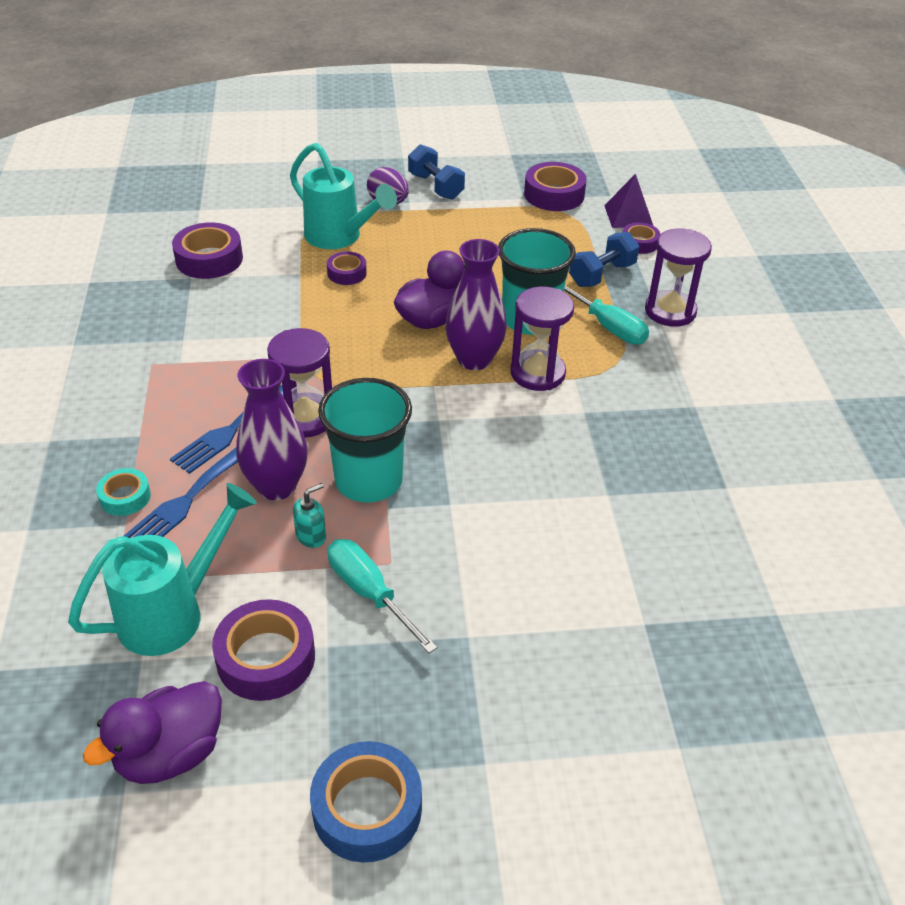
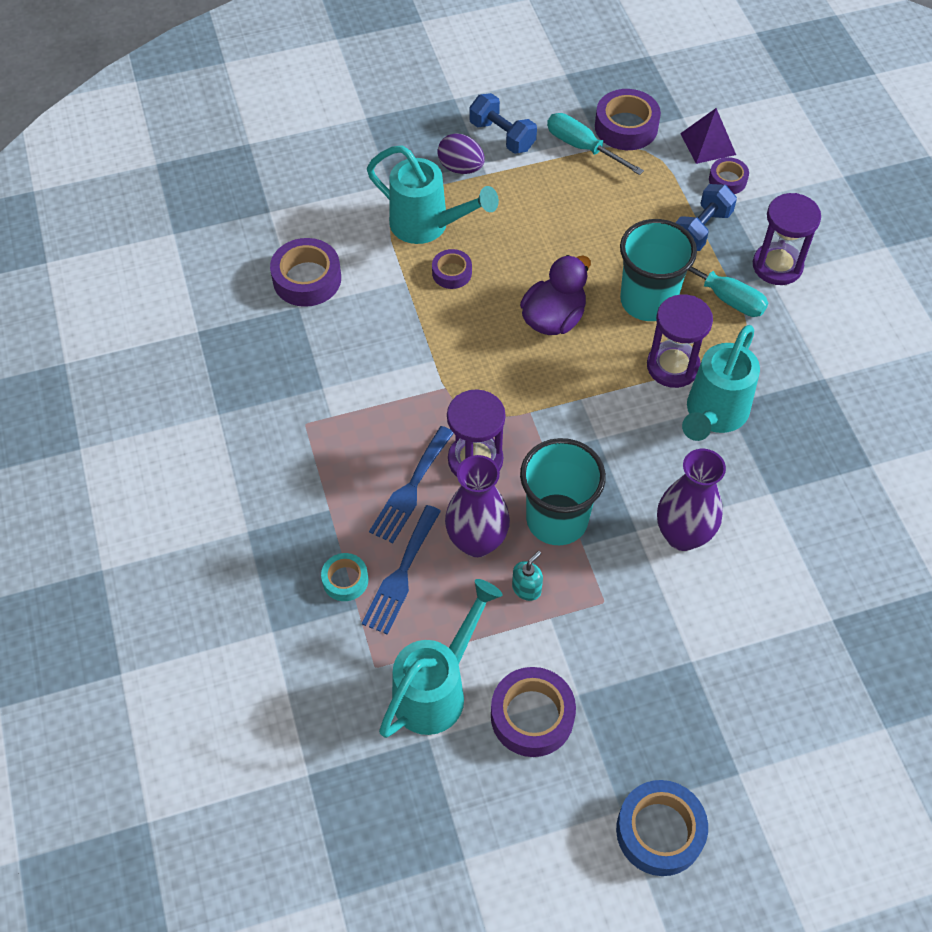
camera: 10 degrees left, 15 degrees up
purple duck [83,681,222,784] -> none
turquoise screwdriver [328,539,437,653] -> turquoise screwdriver moved to [547,113,644,175]
purple vase [445,239,507,370] -> purple vase moved to [657,449,726,551]
none -> turquoise watering can [682,325,760,441]

